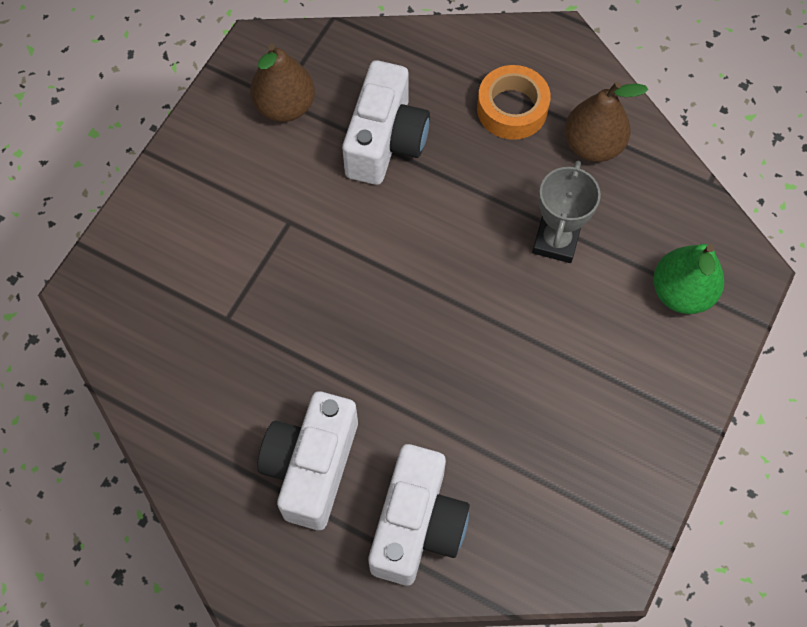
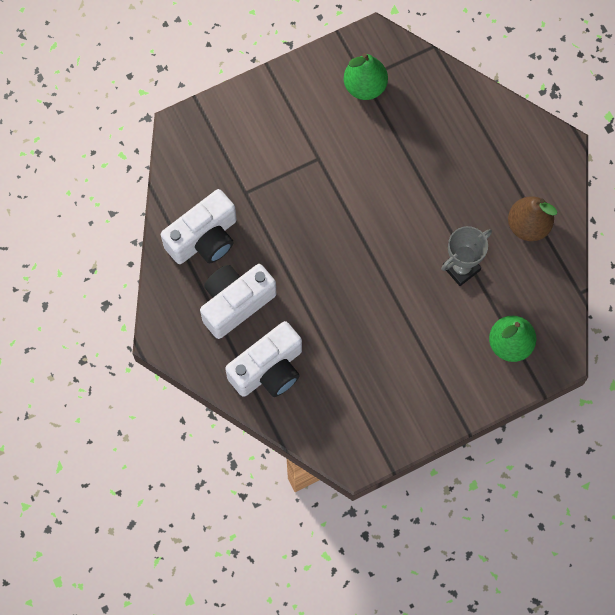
camera: 35 degrees right, 5 degrees up
brown pear [250,43,315,122] -> green pear [344,53,388,100]
white camera [342,60,430,185] -> white camera moved to [161,189,237,264]
orange tape [477,65,551,140] -> none

